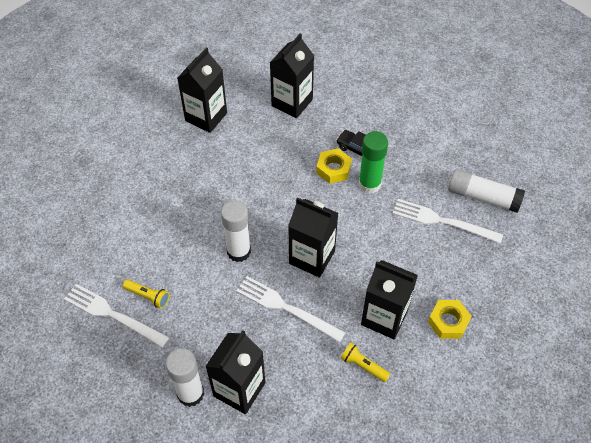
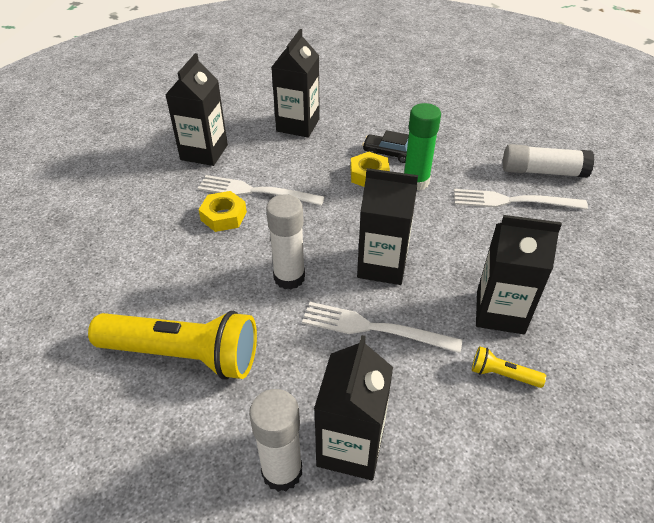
camera: 15 degrees left, 10 degrees down
white fork [64,284,170,348] -> white fork moved to [198,175,324,206]
yellow flashlight [123,280,170,309] -> yellow flashlight [88,311,257,380], size x2.39
yellow nut [428,300,472,339] -> yellow nut moved to [199,191,247,232]

